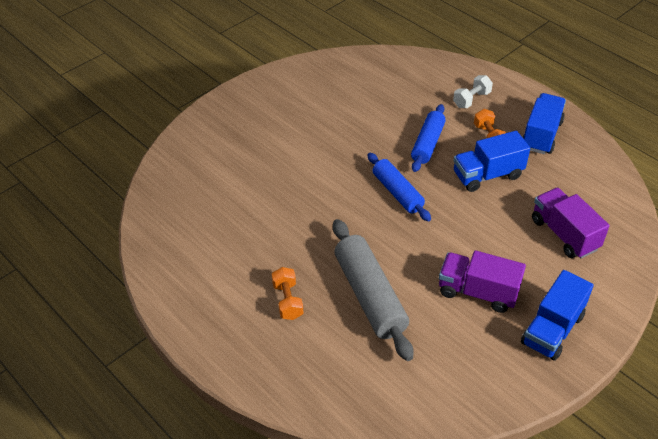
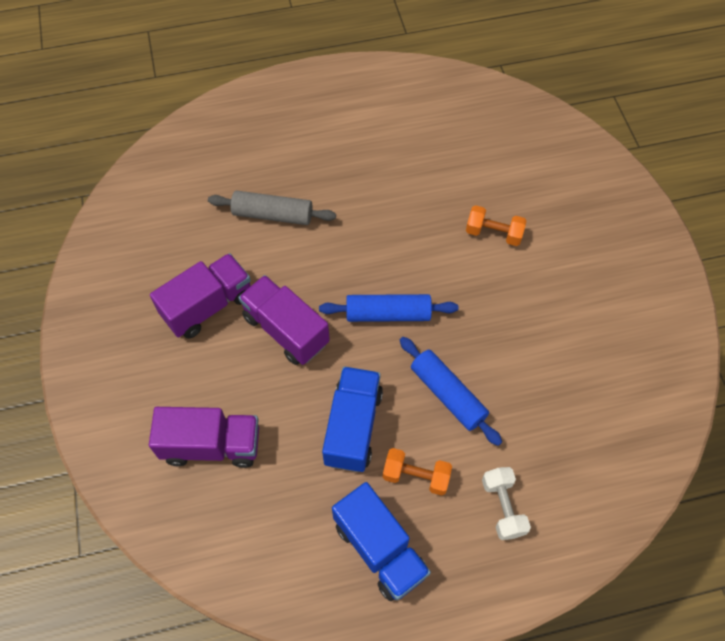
camera: 120 degrees right, 15 degrees up
orange dumbbell [272,267,303,320] -> orange dumbbell moved to [466,205,527,246]
grey rolling pin [333,219,414,361] -> grey rolling pin [208,191,336,225], size x0.65
blue truck [521,270,594,361] -> none
none -> purple truck [238,275,330,365]

